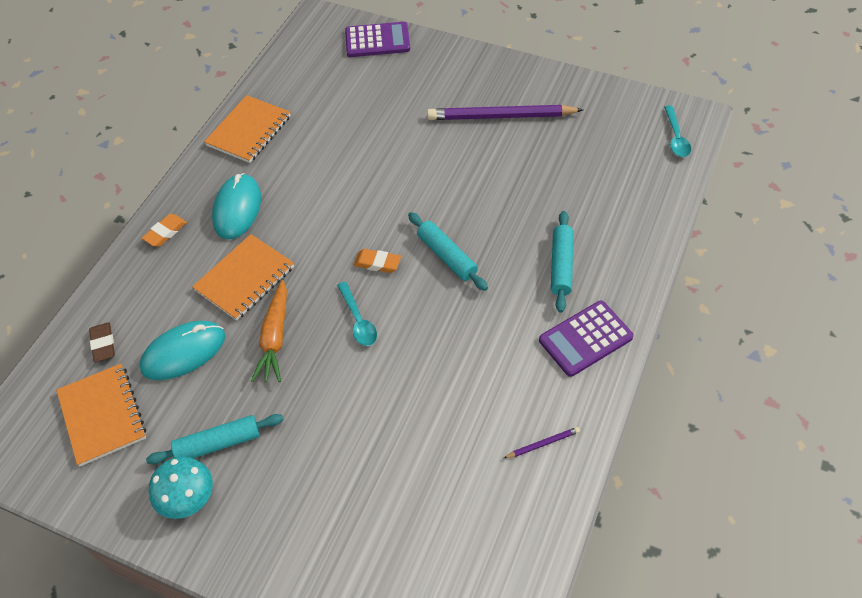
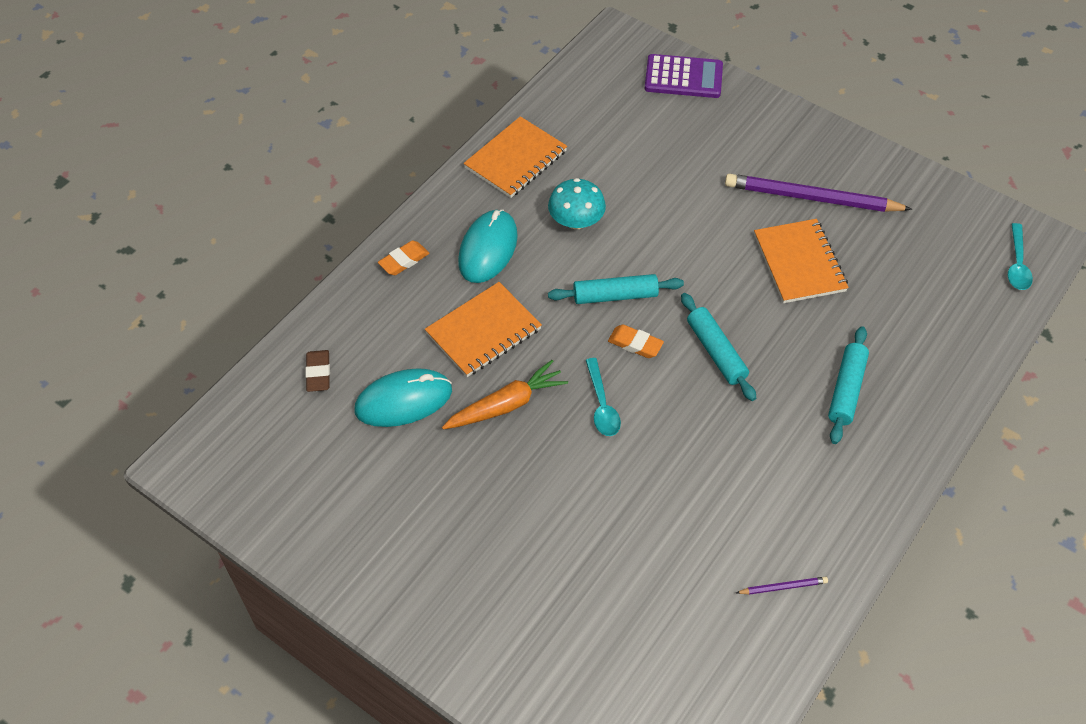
camera: 10 degrees right, 0 degrees up
orange notebook [56,364,146,466] -> orange notebook moved to [754,219,849,303]
turquoise rolling pin [146,414,284,464] -> turquoise rolling pin moved to [548,274,684,304]
turquoise mushroom [148,457,213,519] -> turquoise mushroom moved to [548,178,606,229]
orange carrot [251,280,287,382] -> orange carrot turned 135 degrees counterclockwise [442,360,568,429]
purple calculator [539,301,634,377] -> none

